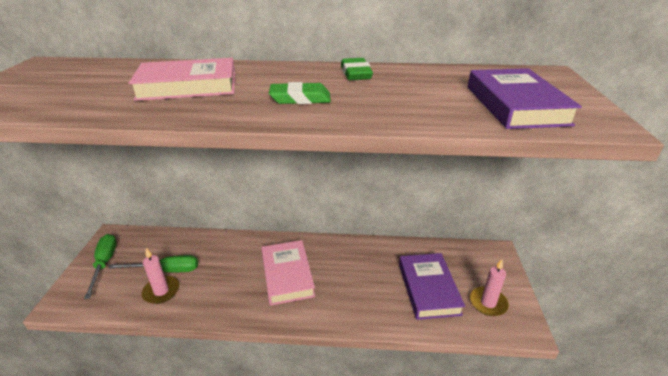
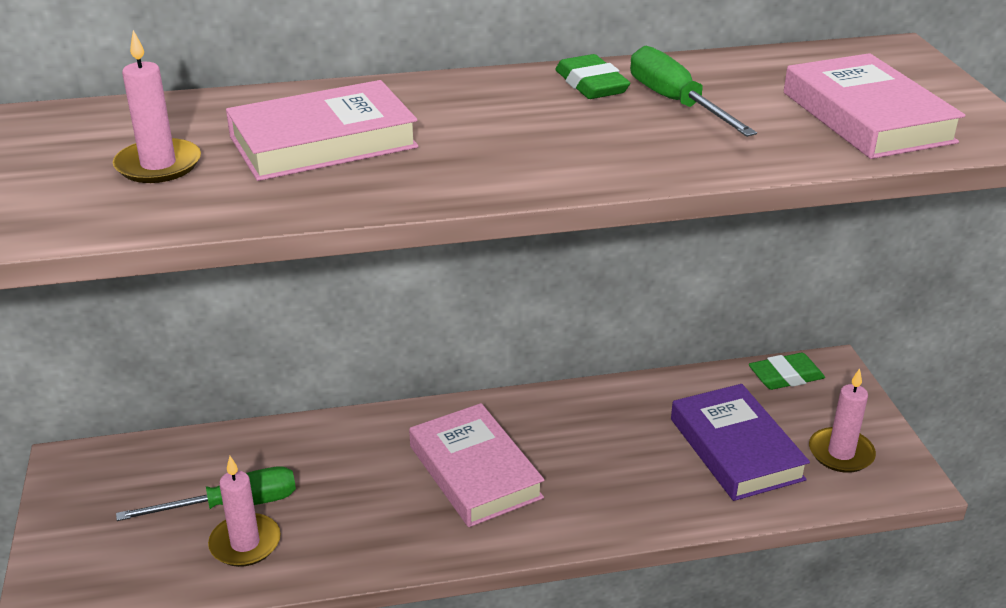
camera: 15 degrees left, 0 degrees up
green screwdriver [84,234,117,299] -> green screwdriver moved to [630,46,757,137]
green eraser [269,82,331,104] -> green eraser moved to [749,353,825,390]
purple book [468,68,582,129] -> pink book [784,53,965,159]
none -> pink candle [113,30,201,183]

